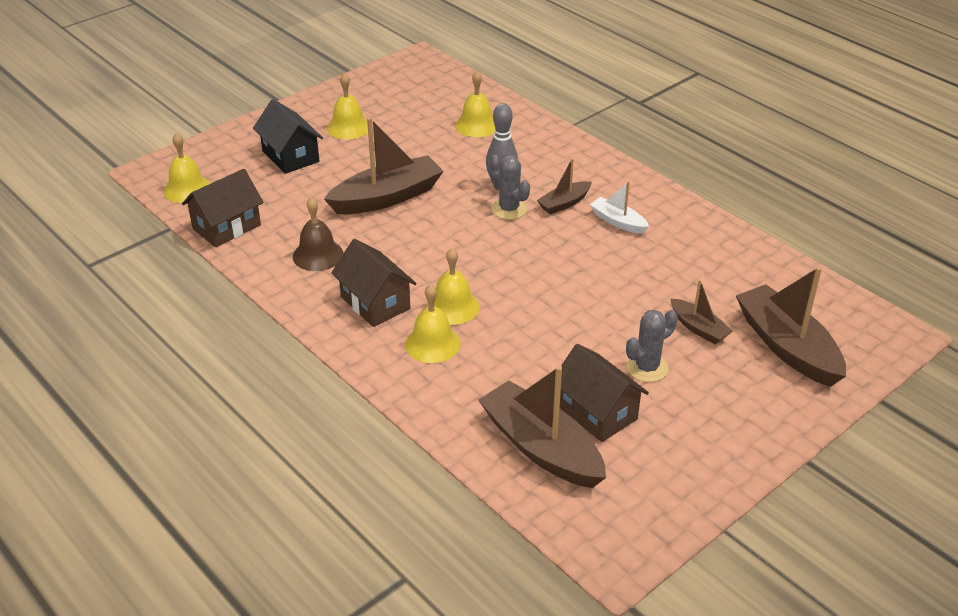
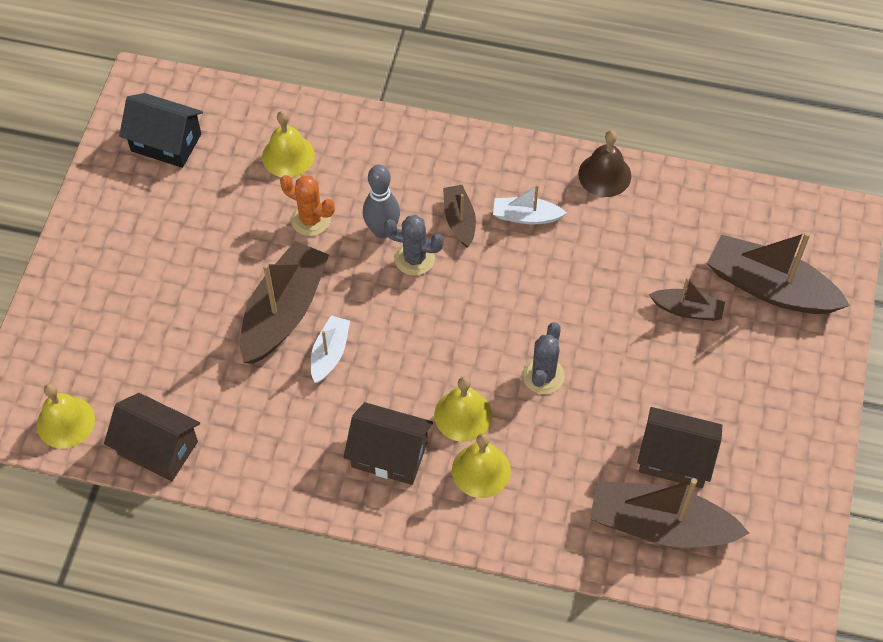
camera: 35 degrees left, 20 degrees up
brown house [182,169,263,247] -> brown house turned 75 degrees counterclockwise [104,393,200,481]
black house [253,99,323,174] -> black house moved to [119,93,203,168]
brown bell [293,197,343,271] -> brown bell moved to [578,130,631,197]
yellow bell [327,73,368,139] -> none
brown boat [537,158,592,214] -> brown boat turned 150 degrees clockwise [443,185,476,247]
grey cactus [626,310,678,382] -> grey cactus moved to [522,322,565,394]
none -> orange cactus [280,175,335,236]
none -> white boat [311,316,350,383]

